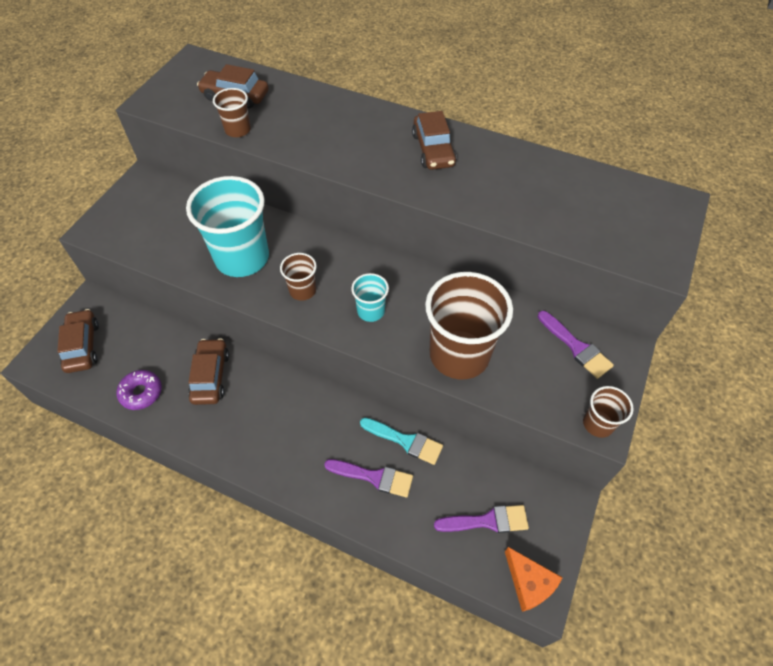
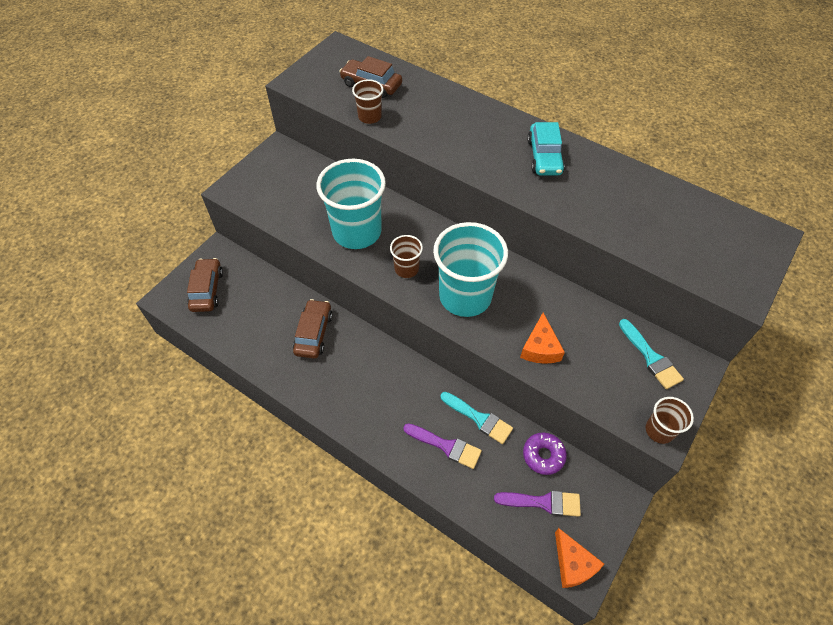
camera: 10 degrees right, 0 degrees up
purple donut [116,370,162,410] -> purple donut moved to [523,433,567,475]
turquoise cup [351,273,389,322] -> turquoise cup [433,222,508,317], size x2.08
brown car [412,111,457,170] -> turquoise car [527,122,565,175]
brown cup [425,272,513,379] -> orange cheese [520,313,565,364]
purple brush [538,311,614,379] -> turquoise brush [619,319,684,389]

